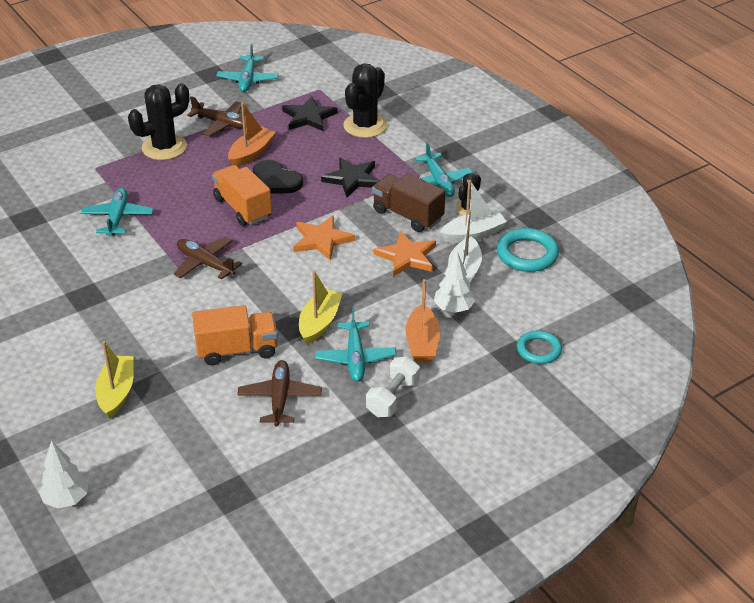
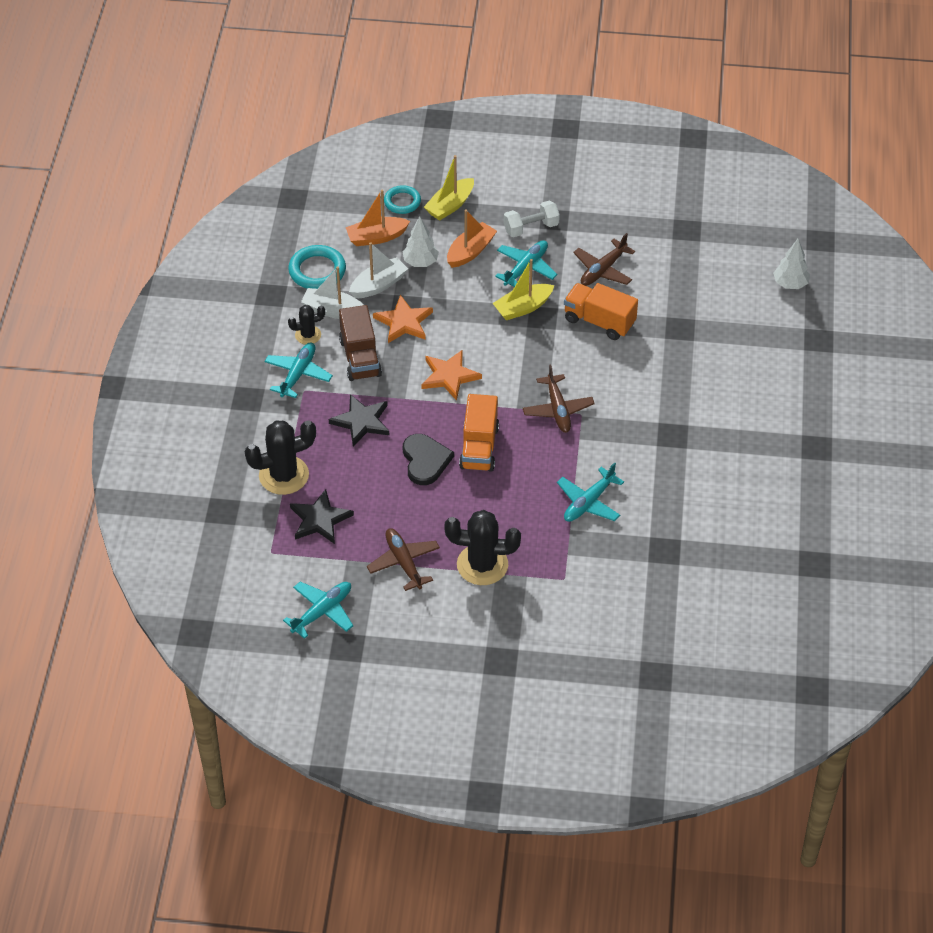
camera: 140 degrees left, 10 degrees up
yellow boat [95,341,134,419] -> yellow boat moved to [424,155,474,221]
orange boat [228,103,276,167] -> orange boat moved to [346,190,410,246]

